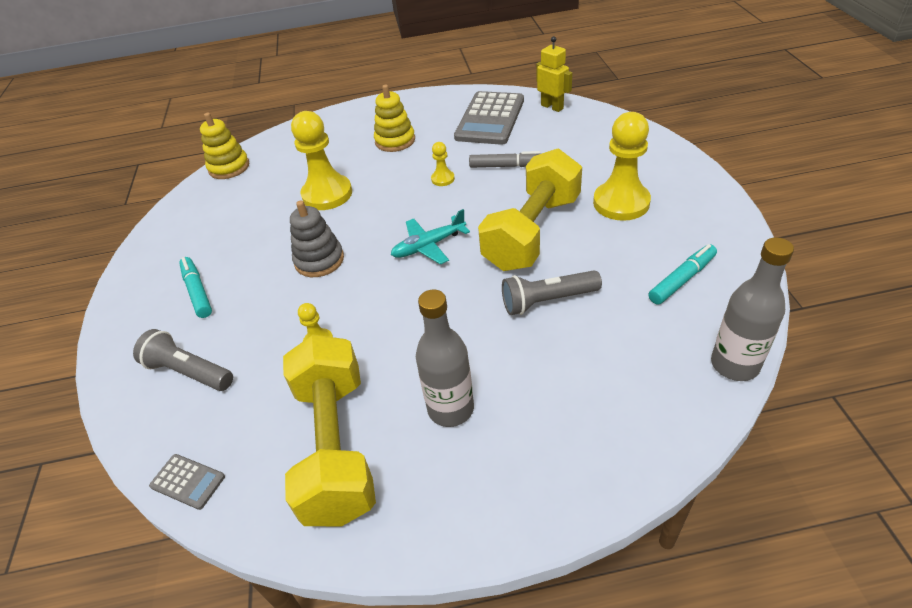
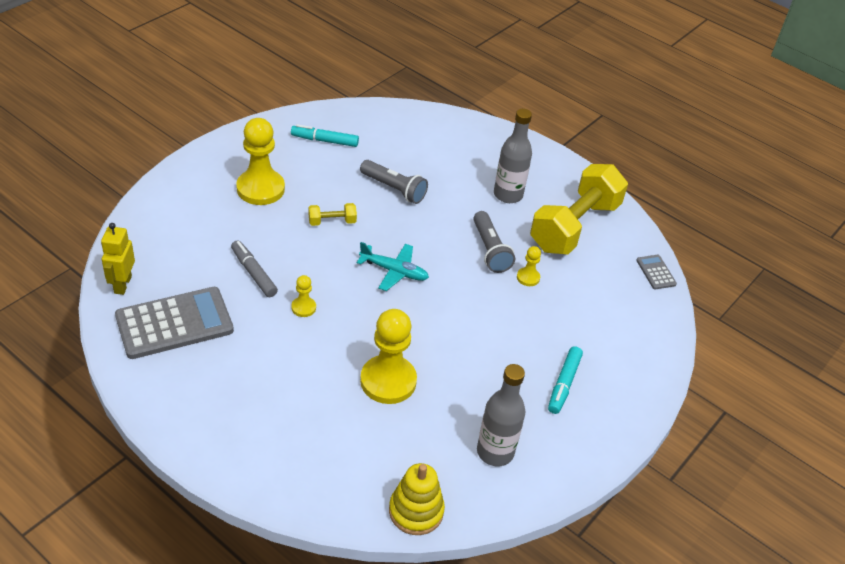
camera: 140 degrees left, 0 degrees up
grey flashlight [133,329,233,391] -> grey flashlight moved to [473,211,515,273]
grey stacking toy [290,200,344,277] -> none
yellow stacking toy [374,85,415,152] -> none
yellow dumbbell [478,149,582,271] -> yellow dumbbell [308,203,357,226], size x0.40
grey bottle [711,237,794,381] -> grey bottle moved to [477,364,525,466]

